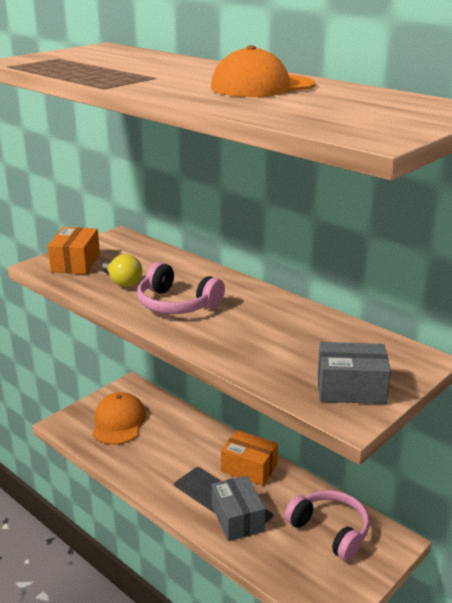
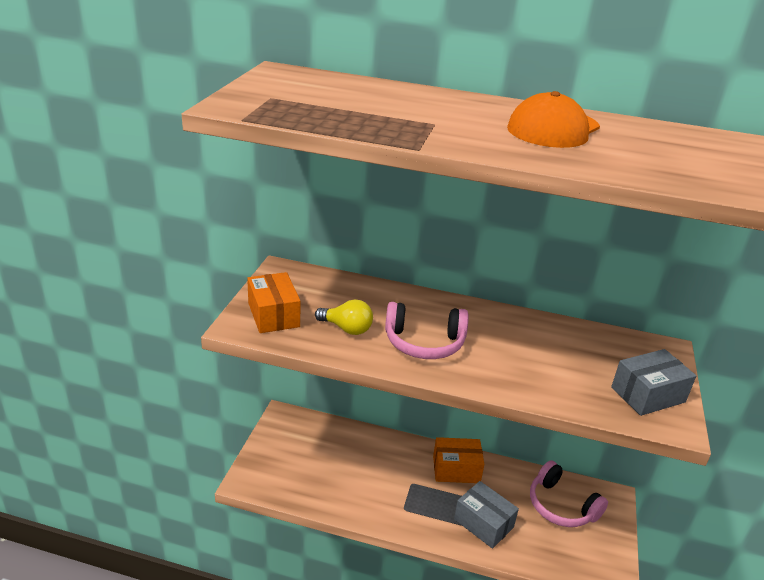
camera: 30 degrees left, 5 degrees up
orange cap [93,392,146,445] -> none
pink headphones [284,490,370,561] -> pink headphones turned 150 degrees counterclockwise [530,460,608,527]

